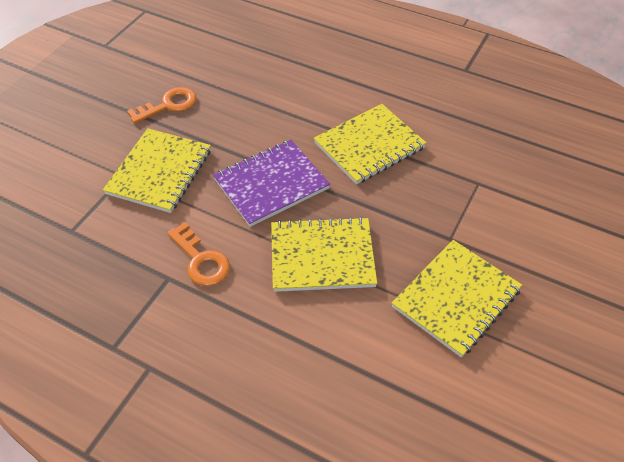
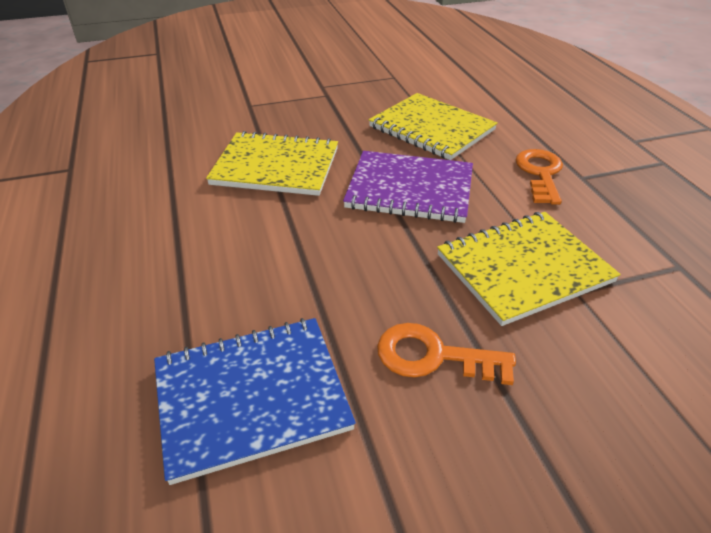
camera: 135 degrees left, 10 degrees down
yellow notebook [392,240,522,357] -> none
none -> blue notebook [154,318,356,485]

